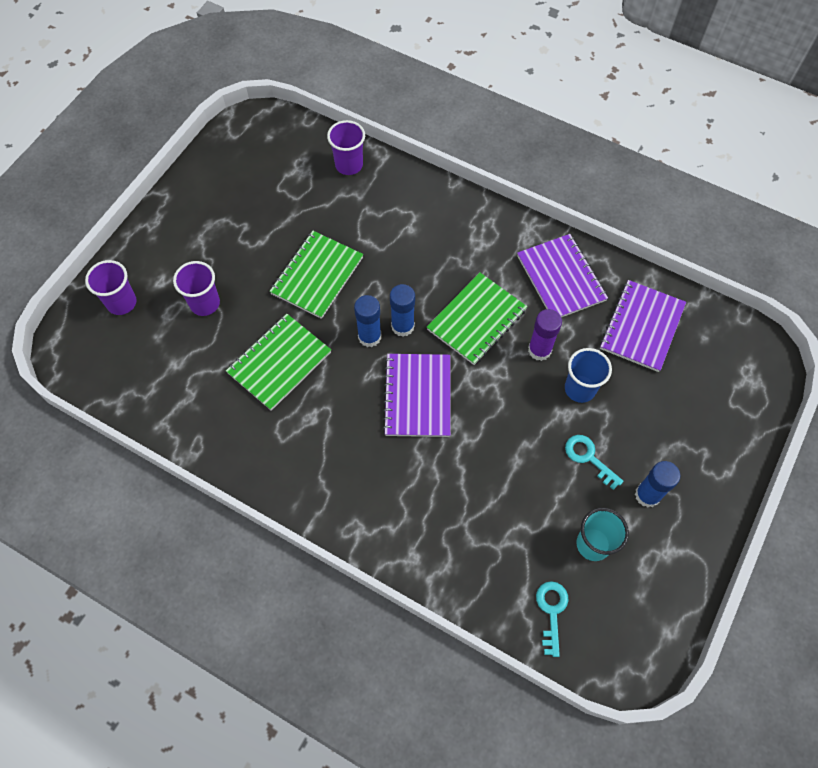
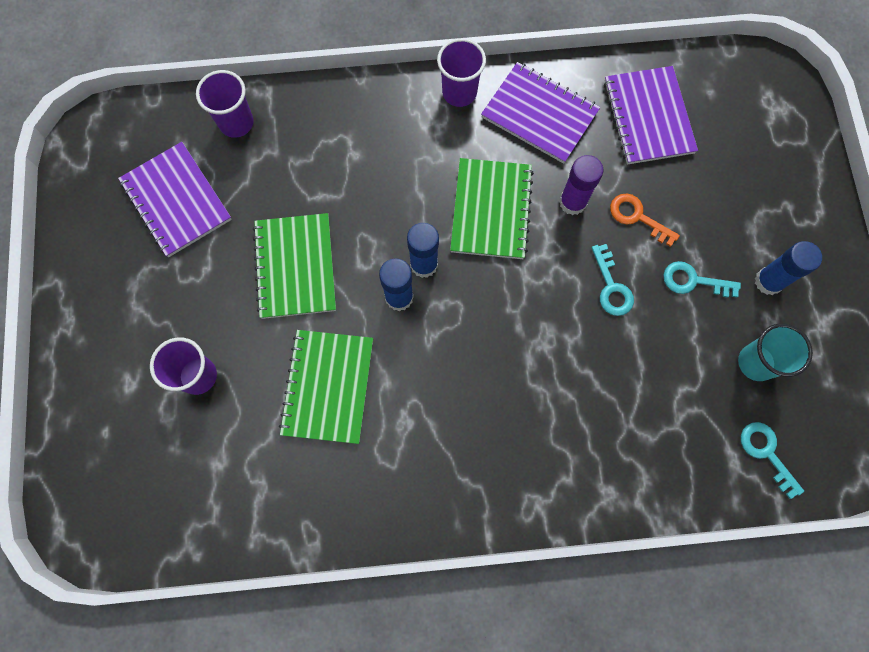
camera: 35 degrees left, 10 degrees up
purple cup [85,260,136,315] -> purple cup moved to [437,38,486,107]
purple notebook [383,354,451,437] -> purple notebook moved to [118,142,232,257]
blue cup [565,348,612,403] -> orange key [610,194,680,247]
none -> turquoise key [591,244,634,316]

